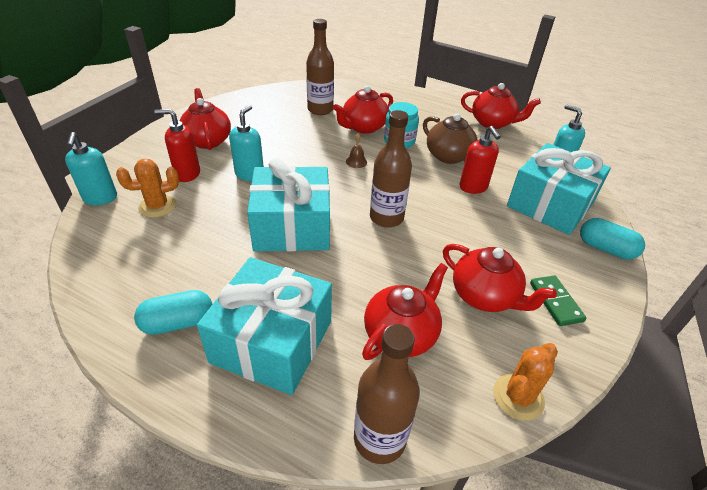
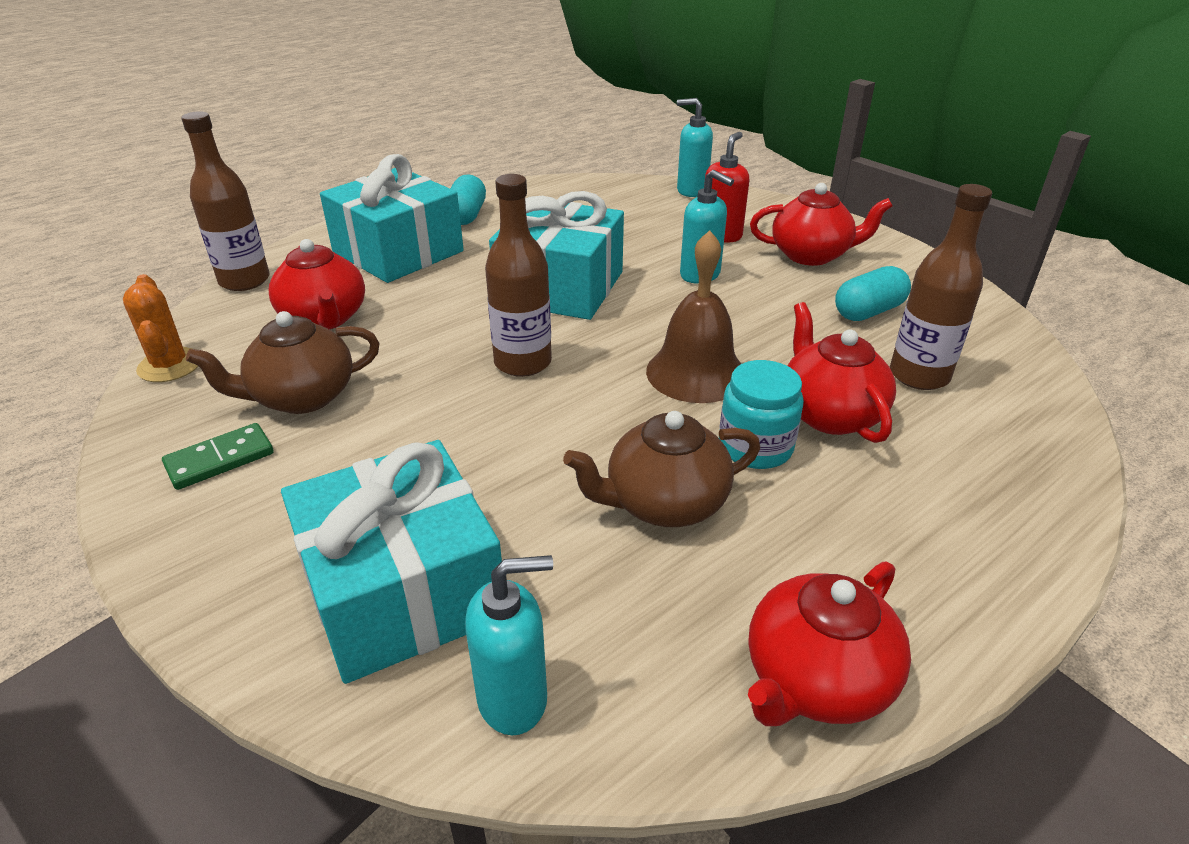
camera: 115 degrees right, 5 degrees down
orange cactus [116,159,179,218] -> none
brown bell [346,133,367,168] -> brown bell [646,230,741,403], size x2.38
red teapot [443,244,557,312] -> brown teapot [186,311,380,414]
red soap dispenser [460,126,501,194] -> none
green domino [530,275,586,326] -> green domino turned 45 degrees counterclockwise [162,423,274,490]
turquoise capsule [580,218,645,260] -> turquoise capsule moved to [835,266,911,321]

